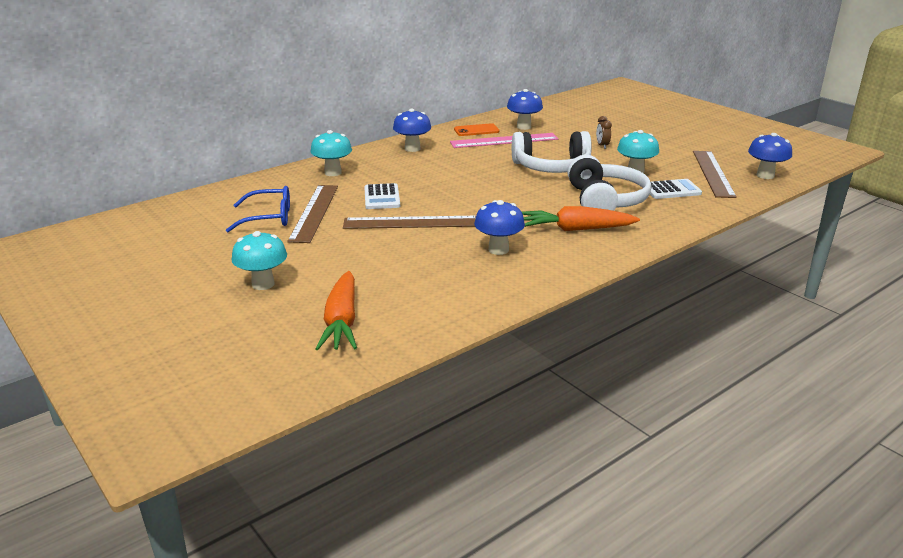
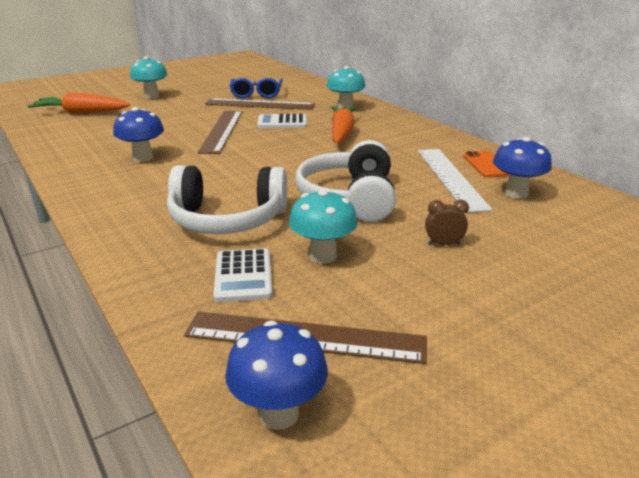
camera: 95 degrees right, 0 degrees up
blue mushroom [393,109,431,152] -> none
pink ruler [450,133,558,148] -> white ruler [418,149,492,213]
orange carrot [522,206,640,231] -> orange carrot moved to [331,106,357,144]

